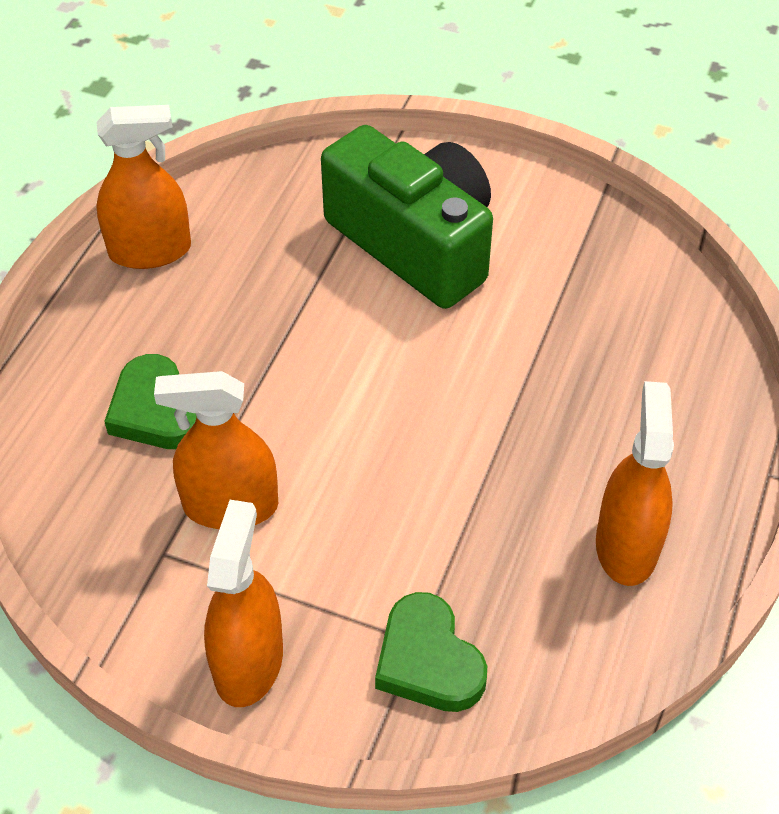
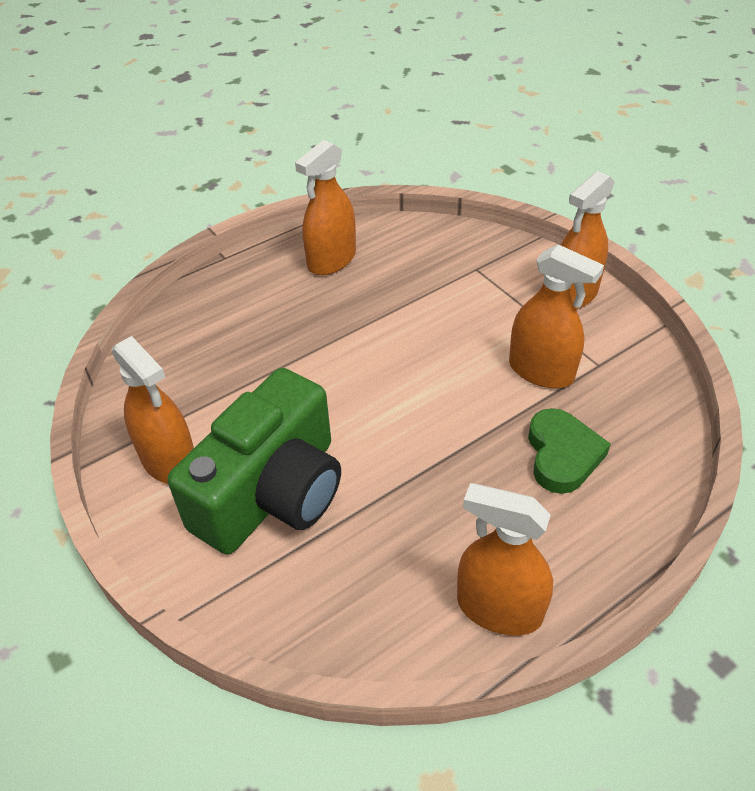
camera: 145 degrees left, 5 degrees down
green camera [321,125,493,309] -> green camera turned 135 degrees counterclockwise [167,368,341,555]
green heart [375,592,487,712] -> none
none -> orange spray bottle [111,336,194,484]

